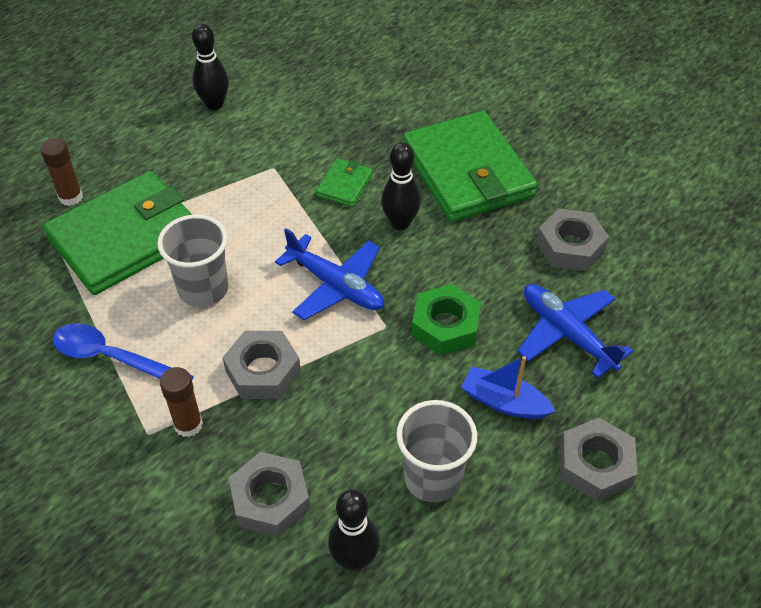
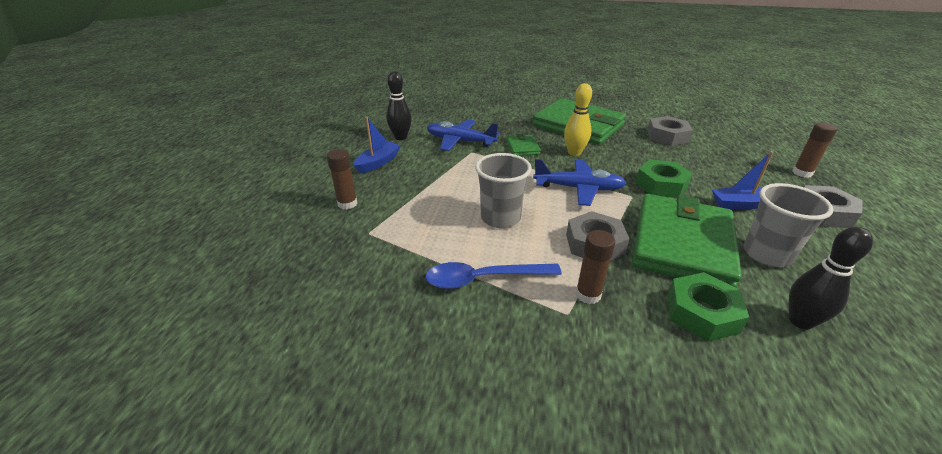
camera: 30 degrees left, 15 degrees down
green wallet [43,171,192,295] -> green wallet moved to [632,194,742,288]
grey nut [229,452,310,537] -> green nut [667,272,749,341]
black bowling pin [381,142,421,230] -> yellow bowling pin [564,83,592,156]
blue plane [517,284,633,378] -> blue plane moved to [427,119,499,151]
none -> blue boat [354,117,401,173]
none -> brown glue stick [792,122,837,178]

